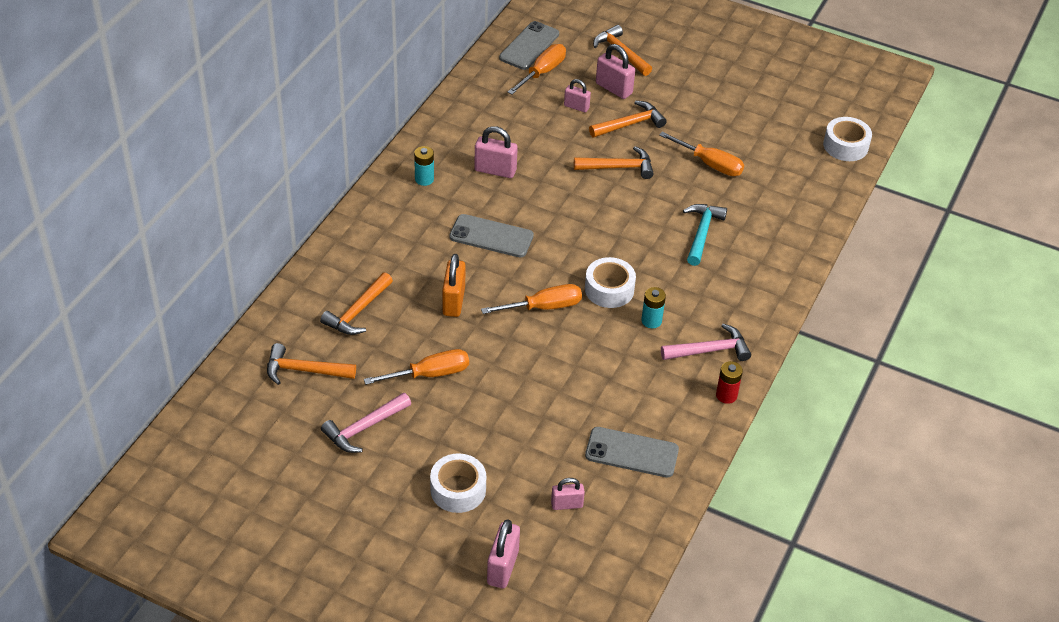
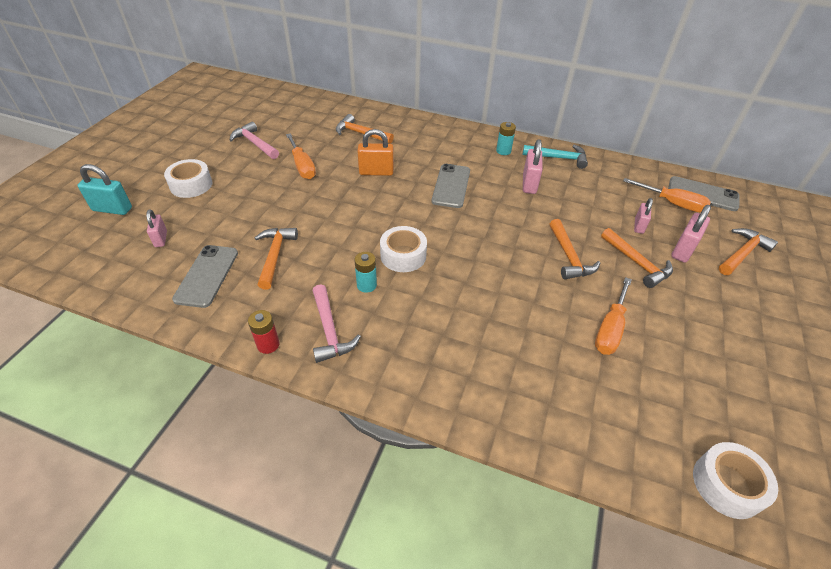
camera: 85 degrees right, 0 degrees up
orange hammer [267,343,356,385] -> orange hammer moved to [255,228,298,290]
orange screwdriver [481,284,582,314] -> none
pink padlock [487,519,520,588] -> turquoise padlock [78,164,132,215]
turquoise hammer [683,204,727,266] -> turquoise hammer moved to [523,145,588,169]

